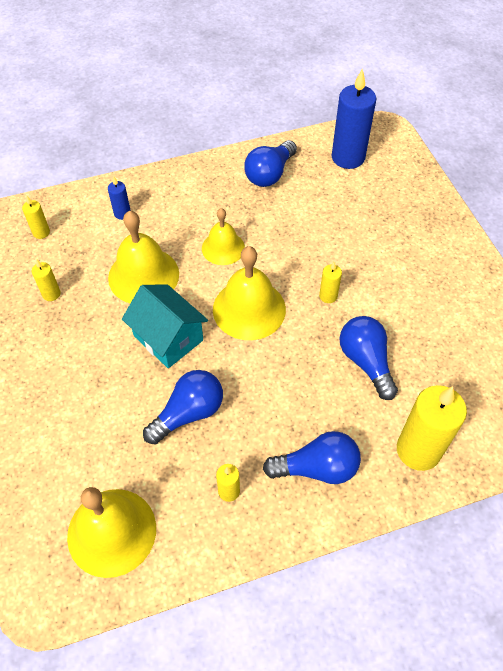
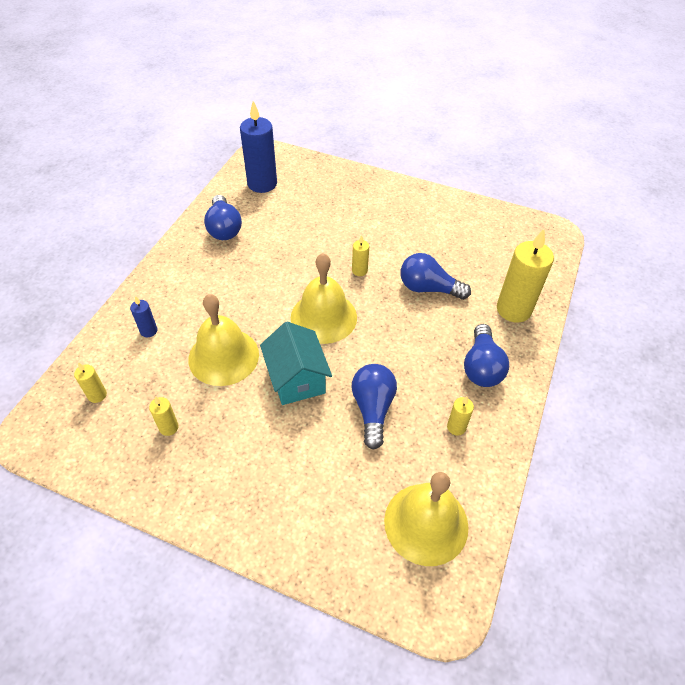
camera: 50 degrees left, 5 degrees down
turquoise house [122,285,208,368] -> turquoise house turned 75 degrees clockwise [260,321,332,405]
yellow bell [202,208,245,265] -> none
blue light bulb [263,431,361,484] -> blue light bulb turned 150 degrees clockwise [464,324,509,387]

